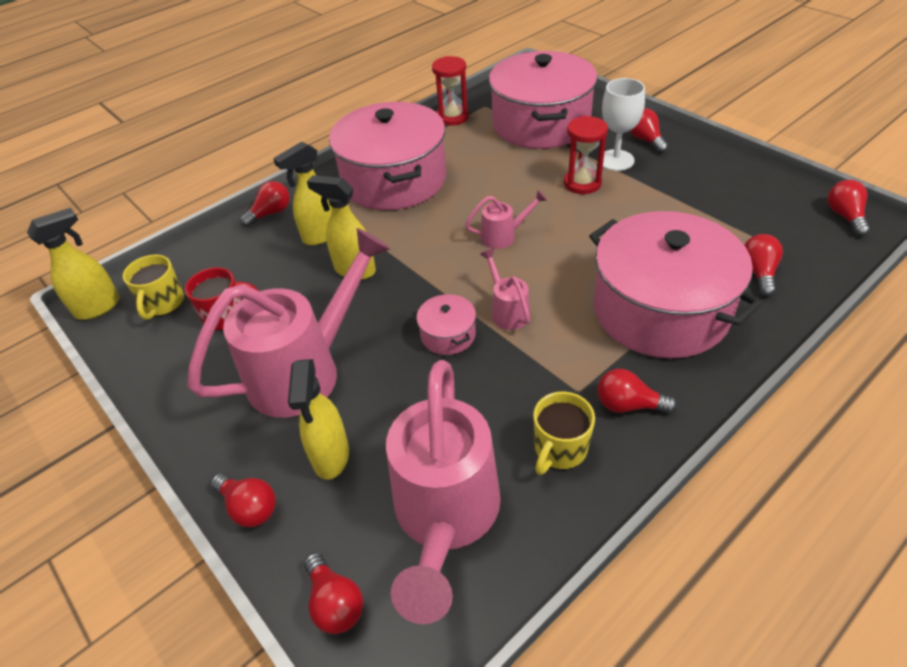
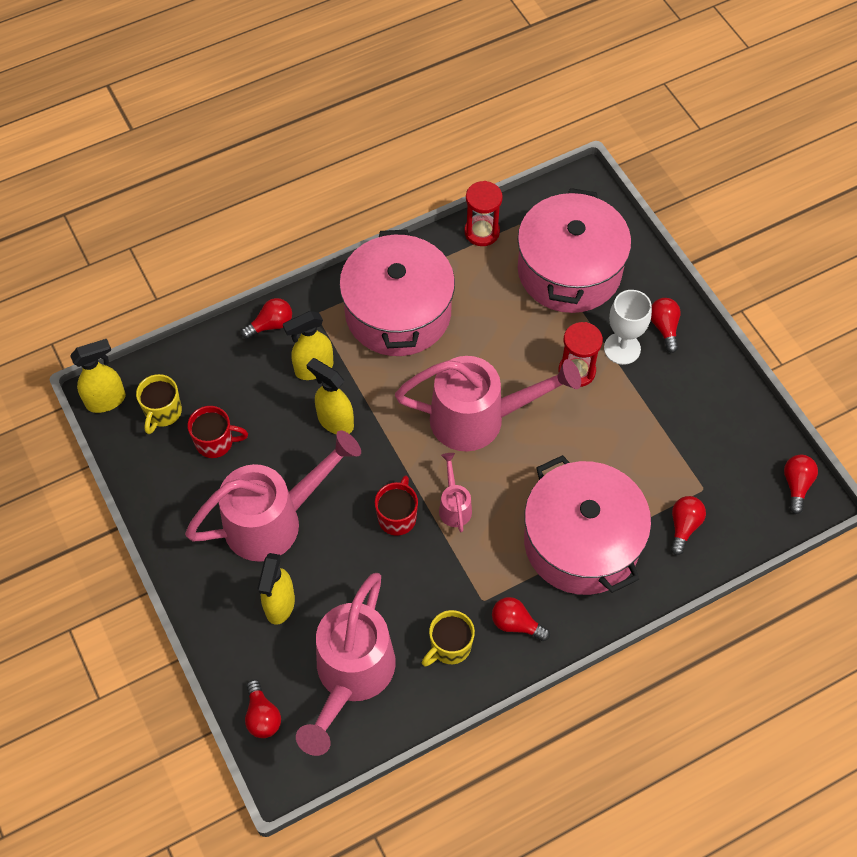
camera: 10 degrees right, 15 degrees up
red light bulb [211,473,276,528] -> none
pink pot [416,294,476,355] -> red mug [375,475,418,536]
pink watering can [465,190,547,249] -> pink watering can [395,356,581,451], size x2.26

